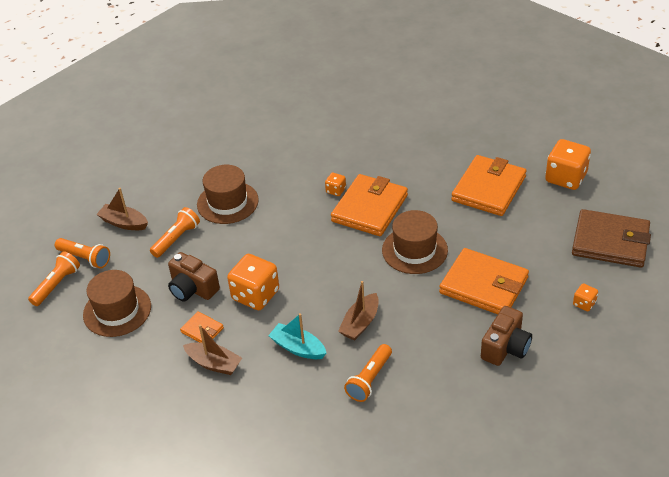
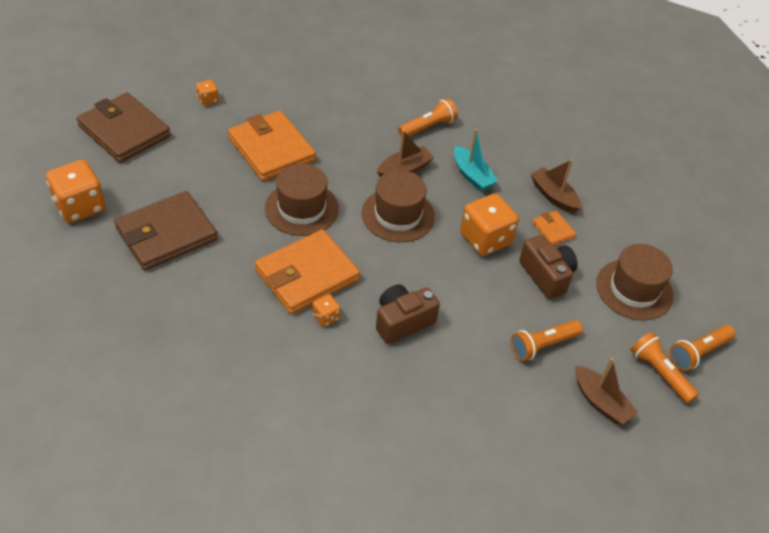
camera: 160 degrees left, 5 degrees up
brown hat [197,165,259,224] -> brown hat moved to [362,170,435,242]
orange wallet [451,155,527,216] -> brown wallet [114,191,218,271]
brown camera [481,306,532,366] -> brown camera moved to [376,284,440,344]

